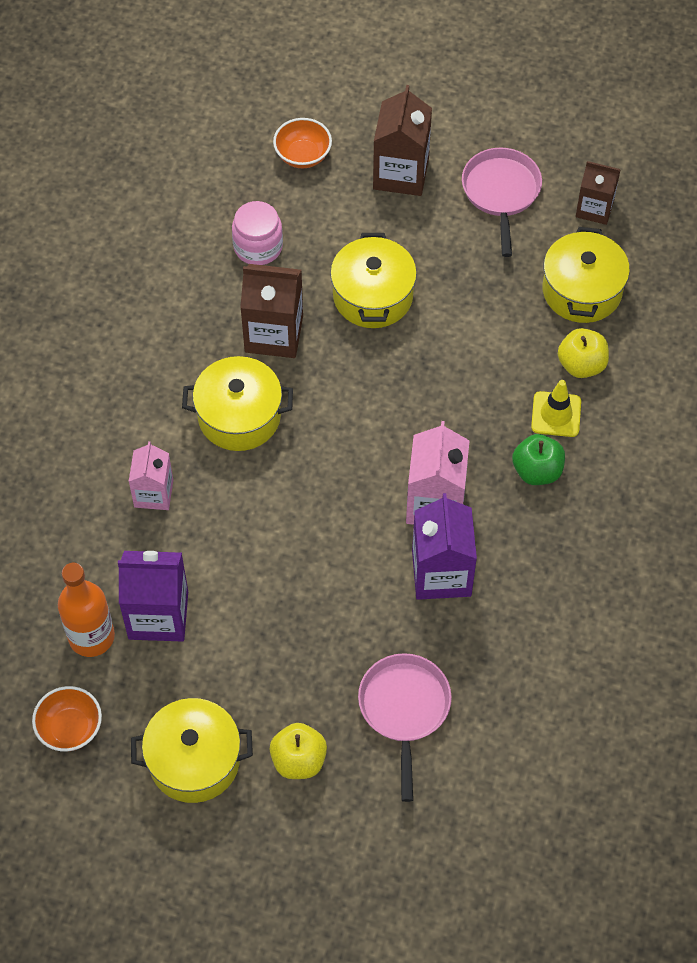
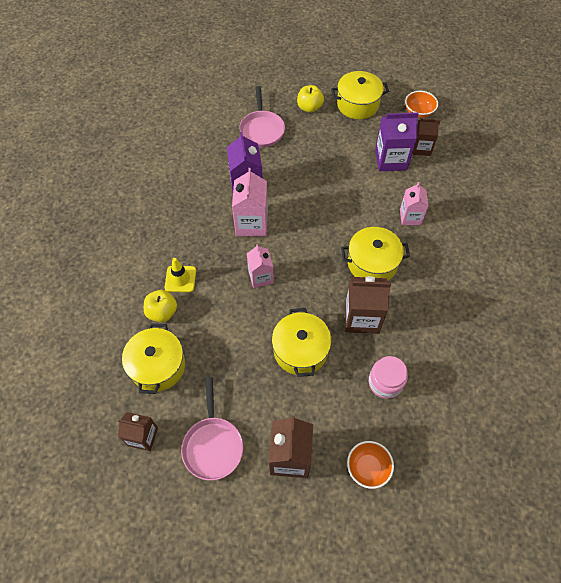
camera: 175 degrees right, 0 degrees up
orange bottle [58,563,115,657] -> brown carton [412,118,441,156]
green apple [512,434,565,485] -> none
none -> pink carton [247,244,274,288]

